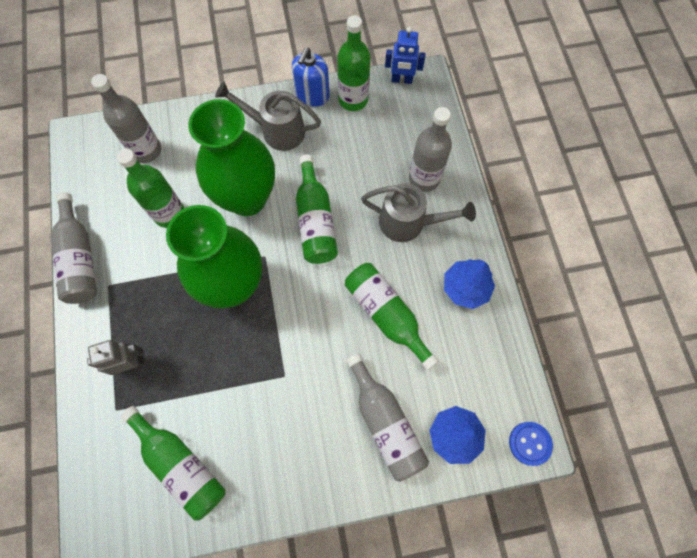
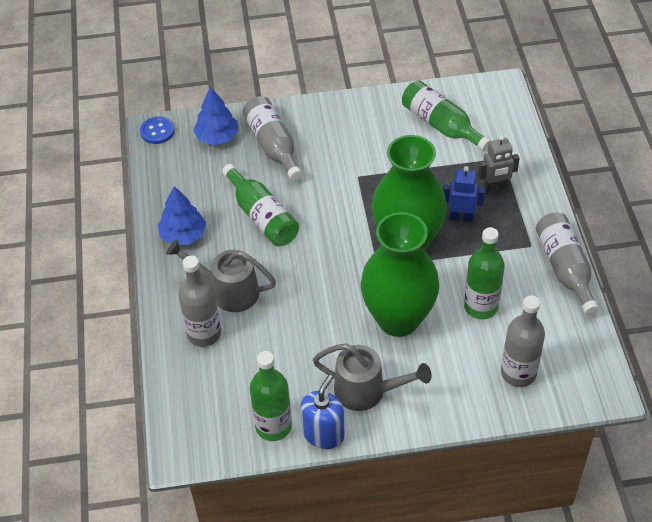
camera: 175 degrees left, 20 degrees down
green bottle [296,155,338,264] -> none
blue robot [385,27,426,84] -> blue robot moved to [443,166,485,222]

